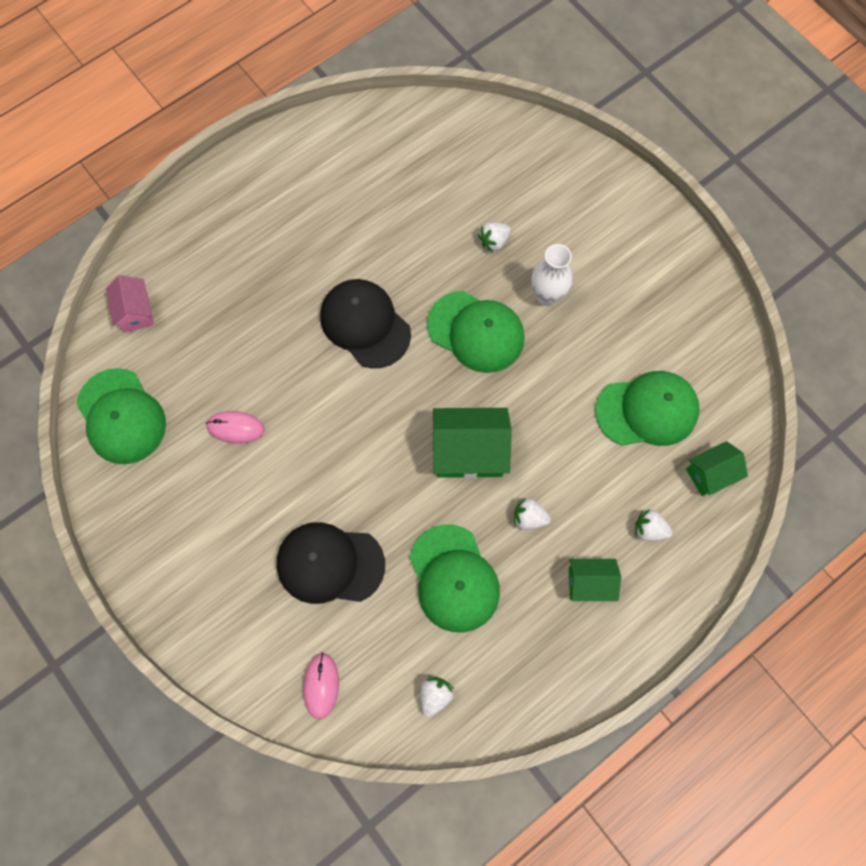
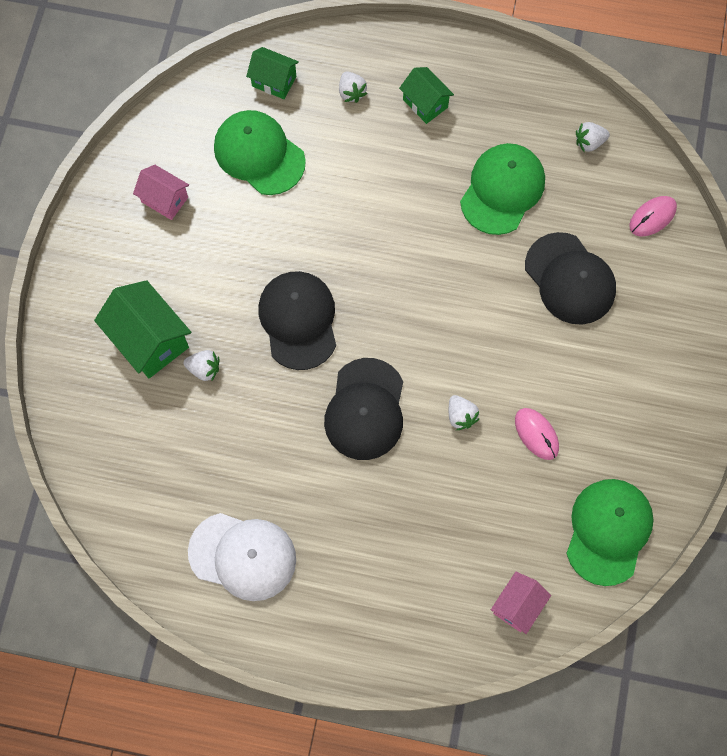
camera: 130 degrees left, 0 degrees up
green cap [427,291,525,373] -> black cap [258,271,336,370]
green house [433,408,512,479] -> green house moved to [94,280,191,378]
white strawberry [514,498,551,530] -> white strawberry moved to [449,395,480,430]
white vase [531,244,572,306] -> none
none -> pink house [133,165,189,220]
none -> white cap [188,513,296,601]

